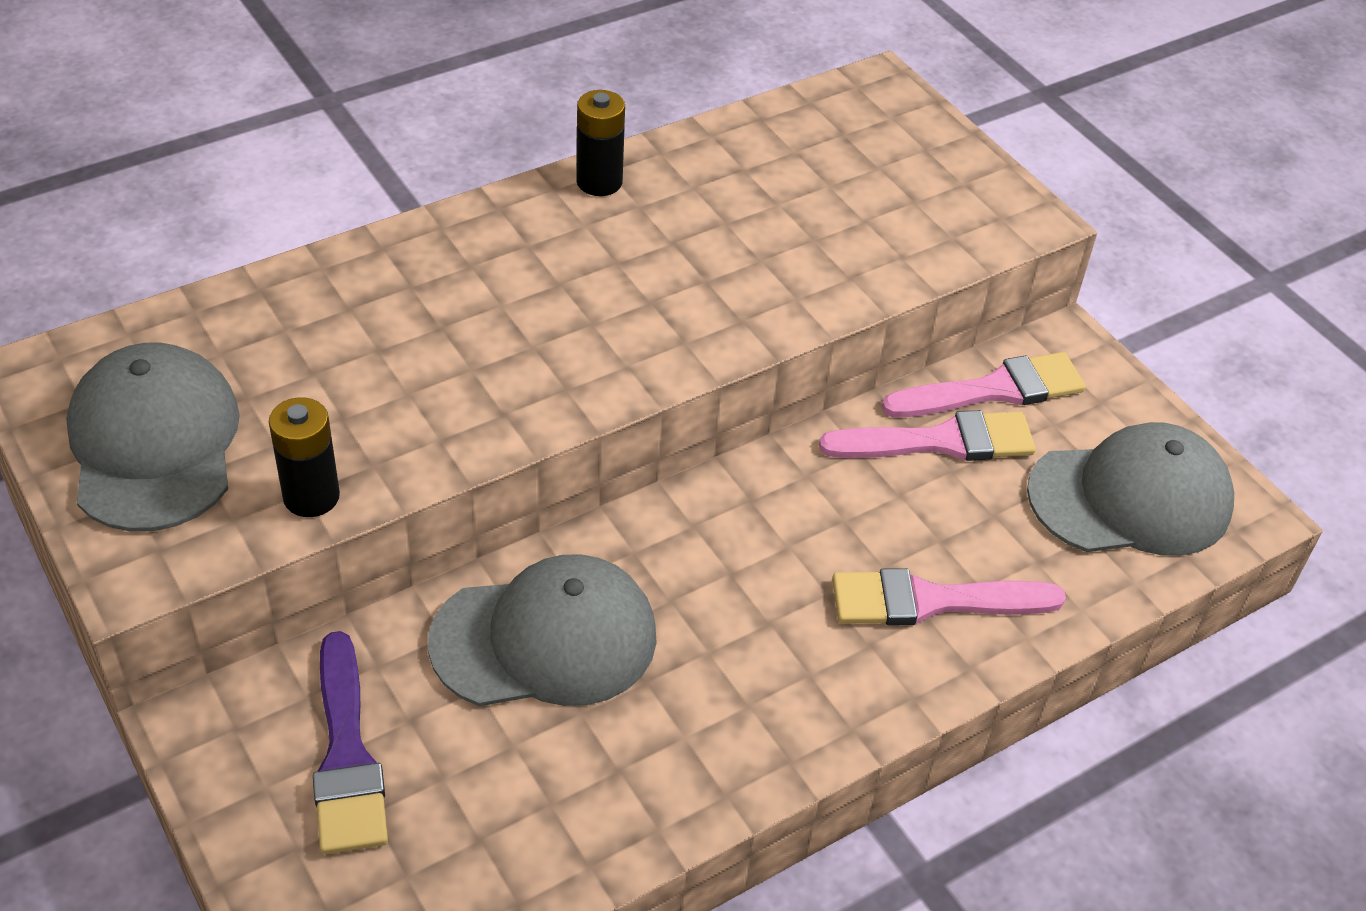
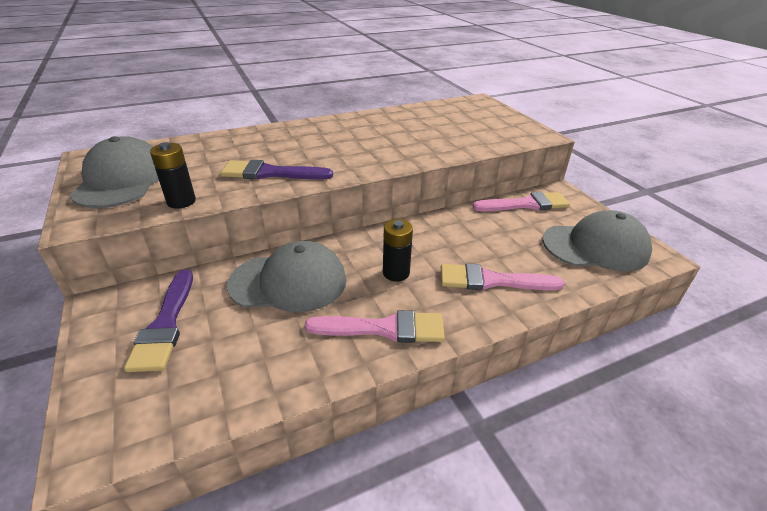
camera: 10 degrees right, 10 degrees down
black battery [576,90,625,196] -> black battery moved to [383,219,413,282]
pink brush [819,410,1036,461] -> pink brush moved to [305,310,445,343]
none -> purple brush [221,160,333,179]

